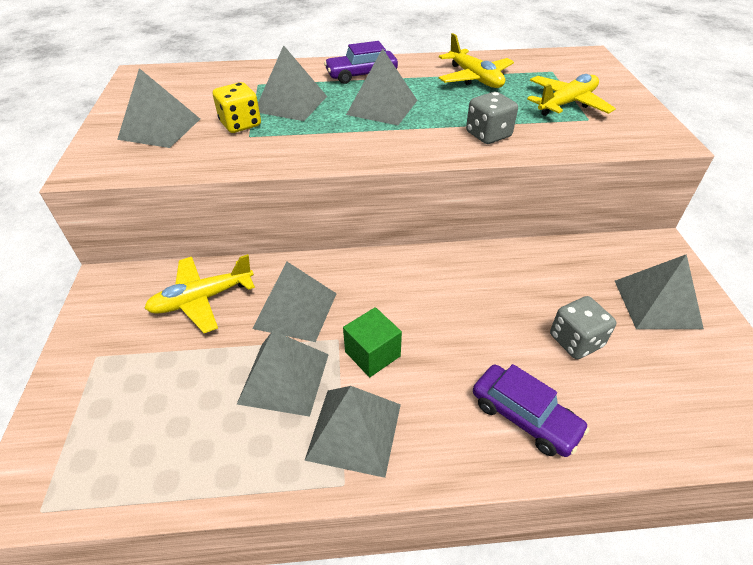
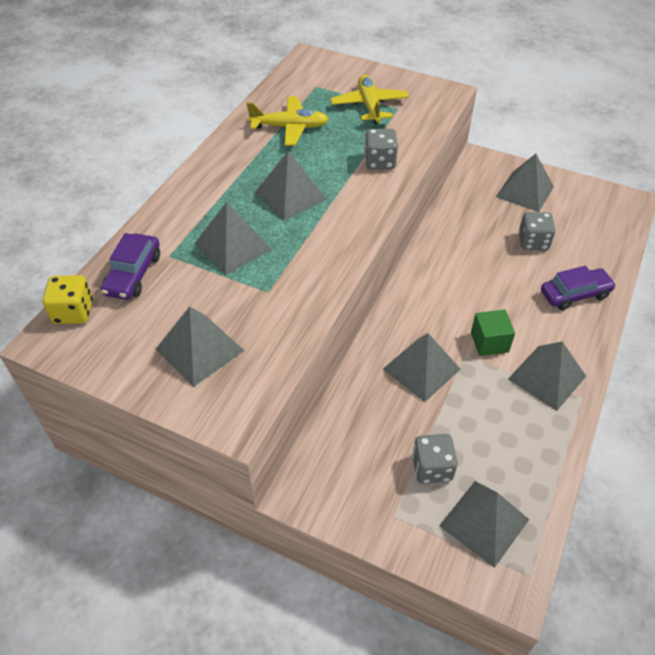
camera: 60 degrees left, 5 degrees up
yellow plane [144,254,255,333] -> none
yellow dice [213,82,261,133] -> yellow dice moved to [42,275,93,324]
grey pyramid [237,331,329,417] -> grey pyramid moved to [439,481,529,568]
purple car [324,41,398,84] -> purple car moved to [101,233,160,300]
none -> grey dice [412,434,458,484]

